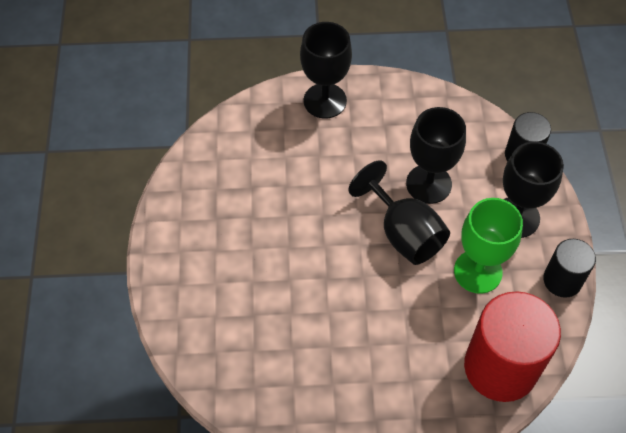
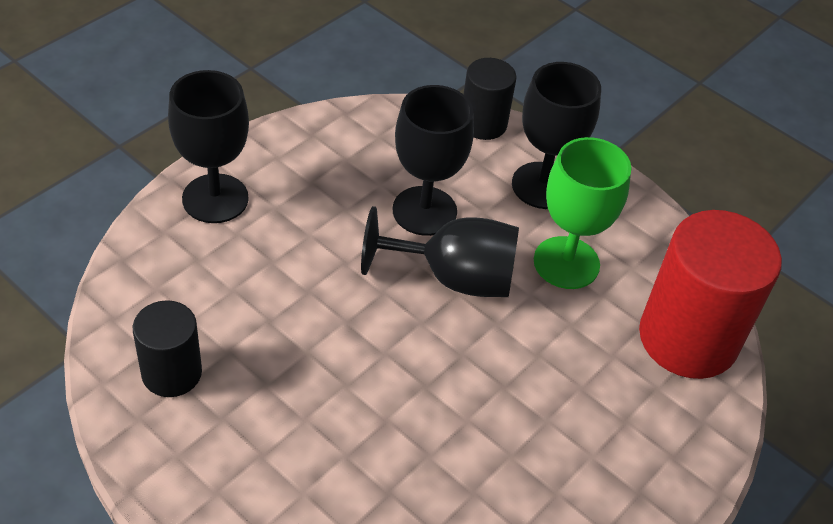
camera: 50 degrees left, 10 degrees down
black cylinder [543,239,596,298] -> black cylinder moved to [133,300,202,397]

